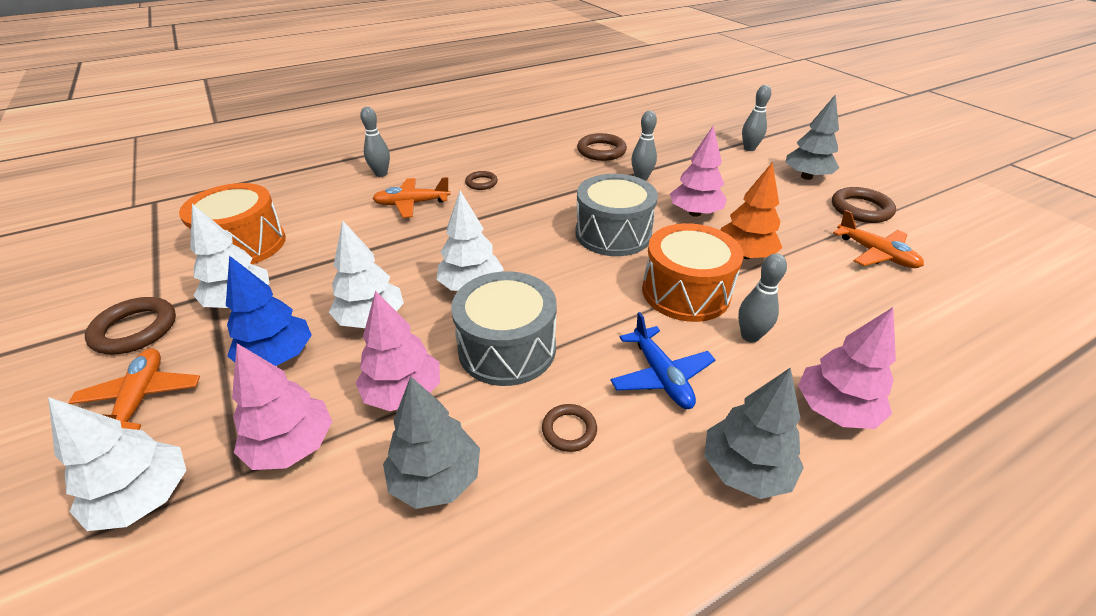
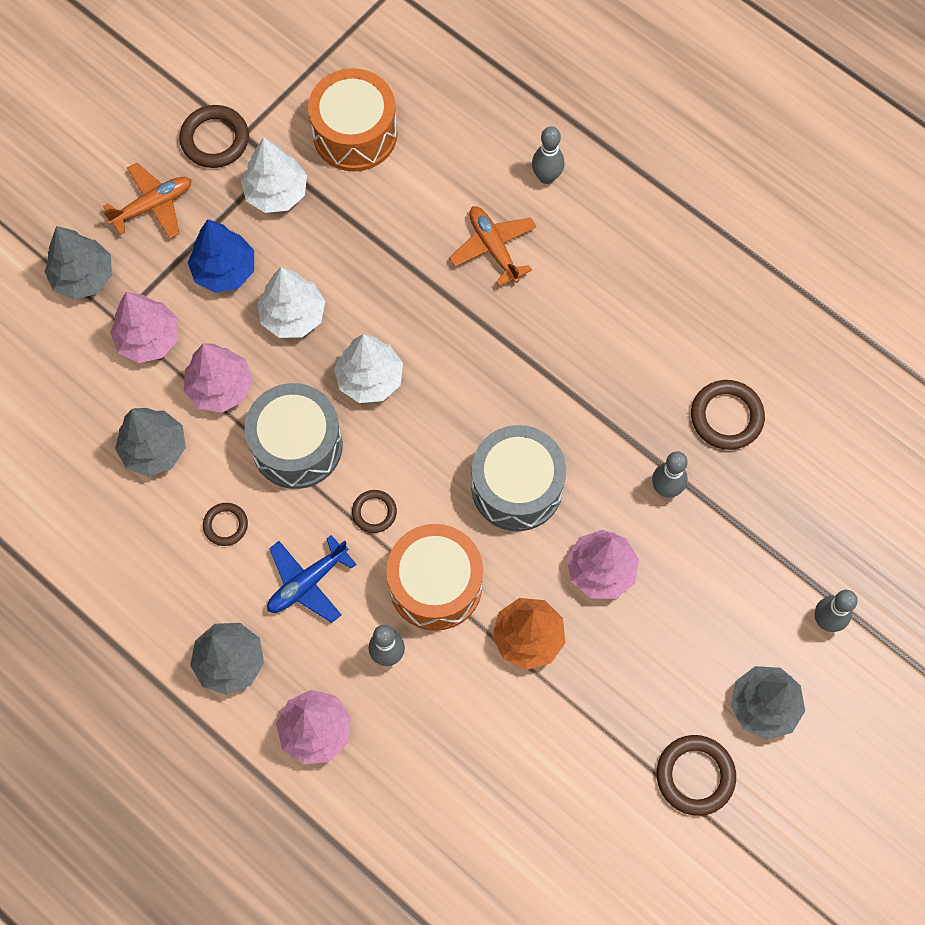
camera: 70 degrees right, 30 degrees up
white tree [48,397,186,531] -> grey tree [45,226,112,300]
brown ring [465,171,498,190] -> brown ring moved to [352,490,397,533]
orange plane [833,210,924,268] -> none

